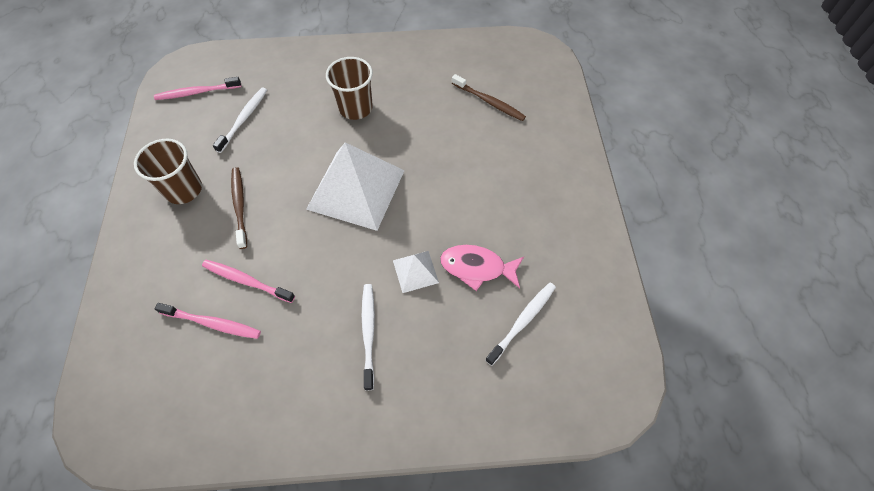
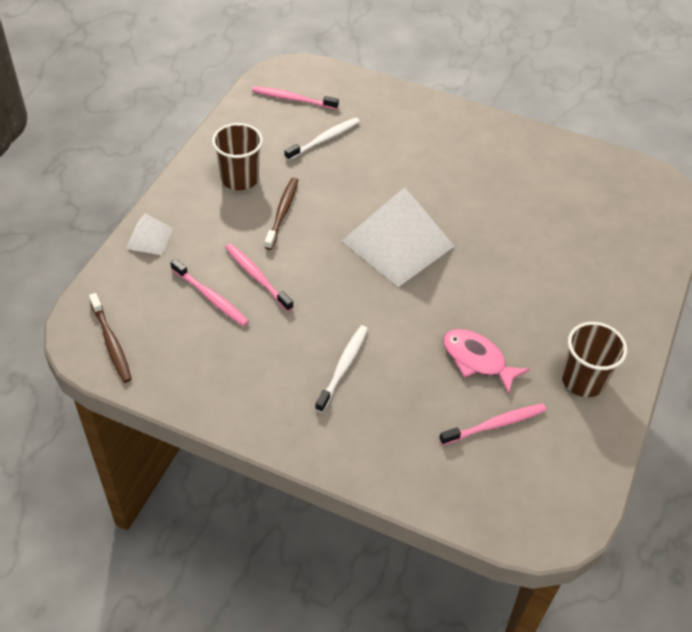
camera: 25 degrees right, 10 degrees down
brown cup [326,57,373,120] -> brown cup moved to [562,322,627,397]
white pyramid [393,251,439,293] -> white pyramid moved to [126,213,173,255]
brown toothbrush [452,74,526,121] -> brown toothbrush moved to [89,293,132,383]
white toothbrush [485,283,556,366] -> pink toothbrush [439,403,546,445]

